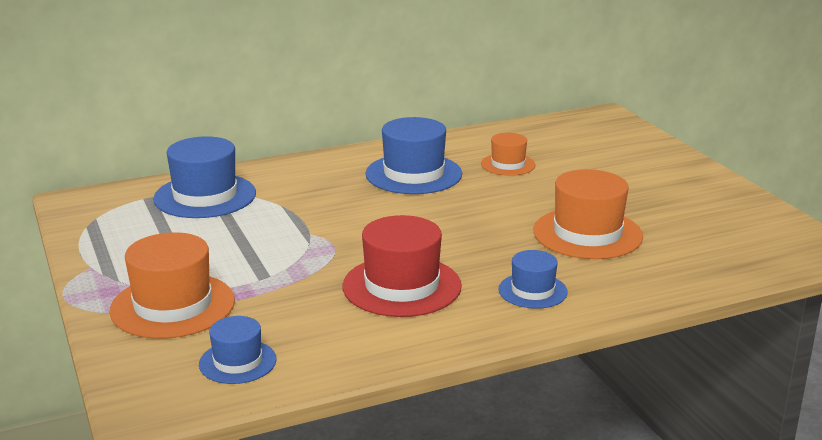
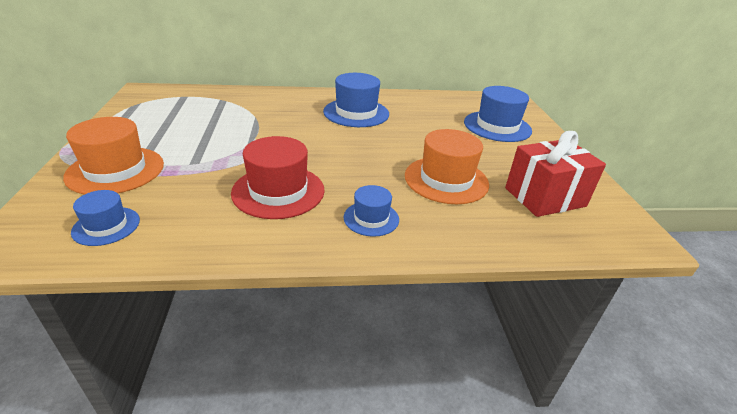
camera: 15 degrees right, 10 degrees up
blue hat [153,136,256,218] -> blue hat moved to [464,86,532,142]
orange hat [481,133,536,176] -> none
none -> red gift [505,131,606,217]

